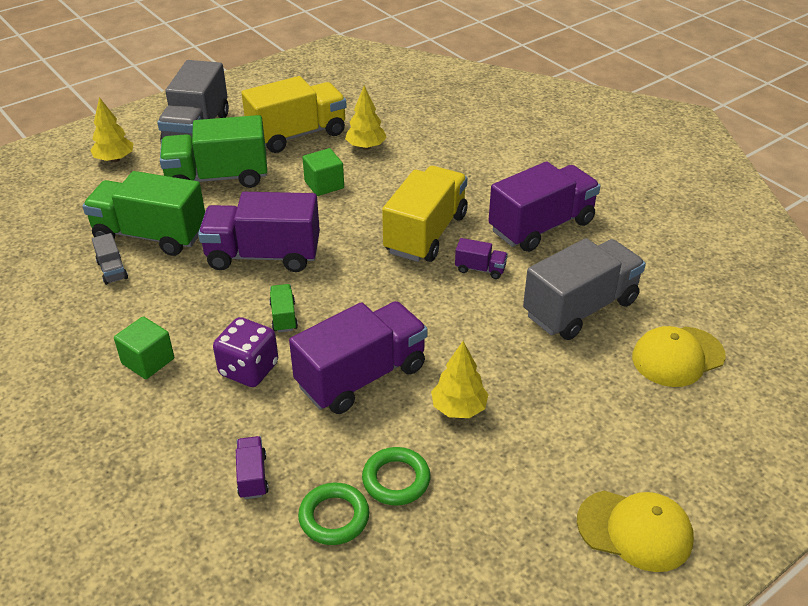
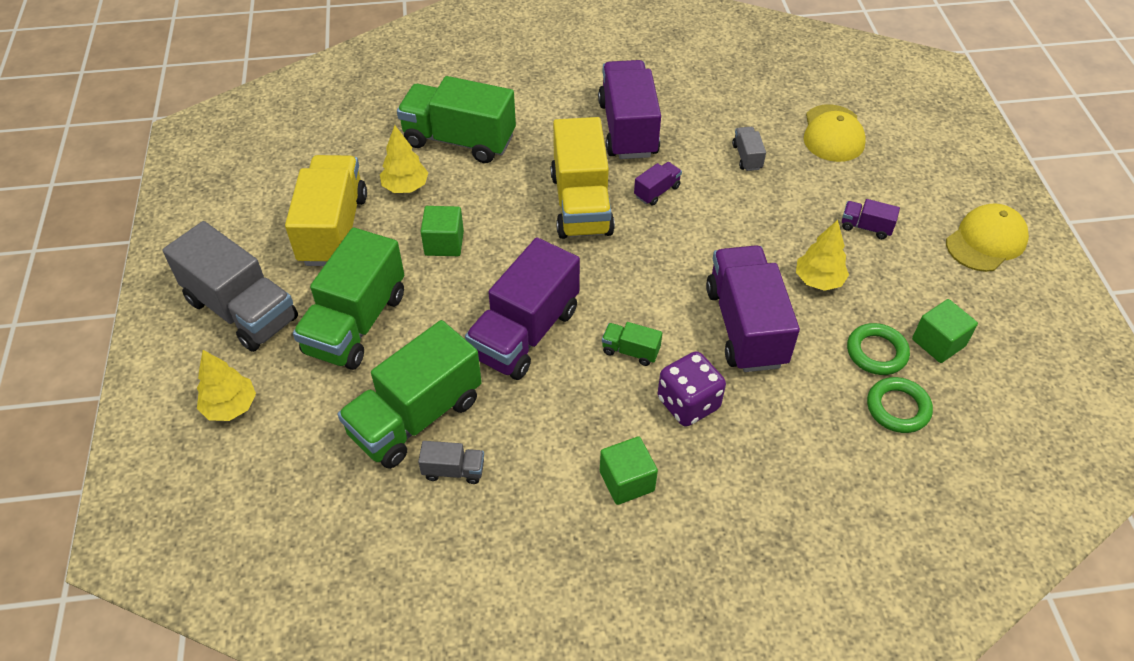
camera: 60 degrees left, 10 degrees up
purple truck [236,436,269,499] -> purple truck moved to [842,199,900,239]
yellow truck [382,166,468,262] -> yellow truck turned 150 degrees counterclockwise [551,117,615,239]
grey truck [523,238,646,340] -> grey truck [732,127,766,171], size x0.43
none -> green truck [397,76,516,163]
none -> green cube [912,299,978,363]

